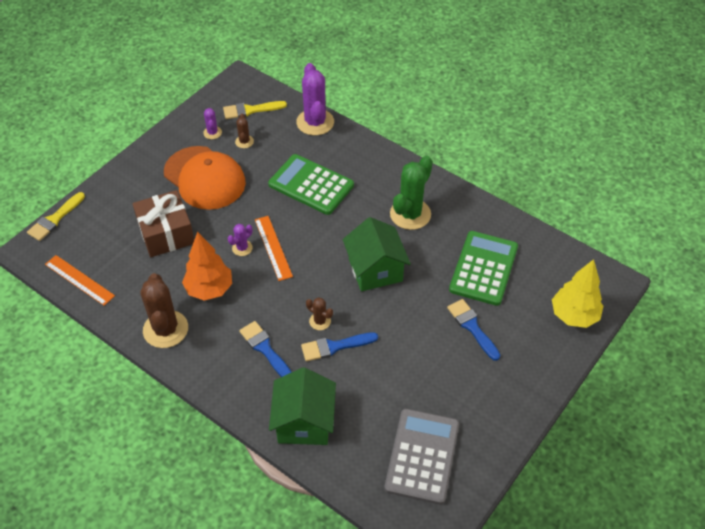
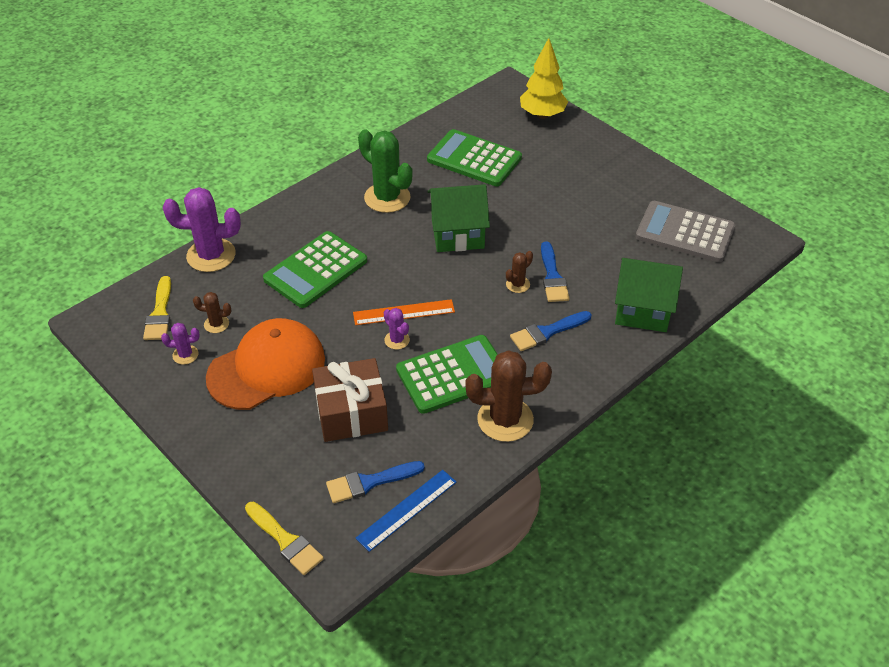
camera: 80 degrees left, 5 degrees down
orange ruler [45,255,115,306] -> blue ruler [356,470,456,552]
orange tree [182,232,232,301] -> green calculator [396,335,498,414]
blue brush [447,299,500,361] -> blue brush moved to [326,461,425,503]

